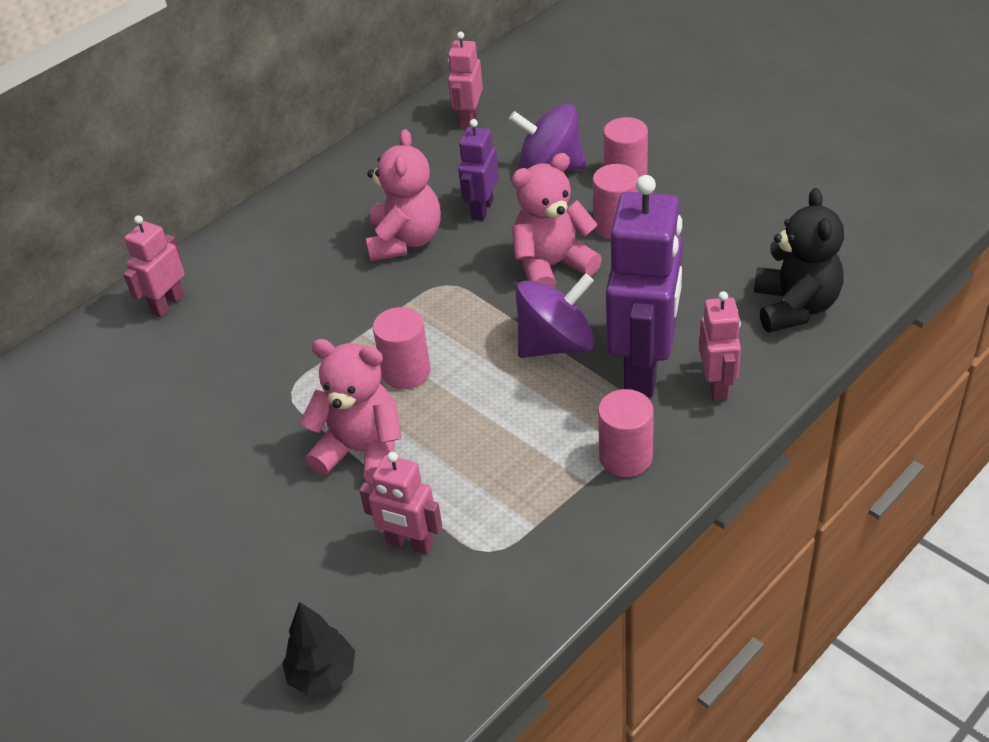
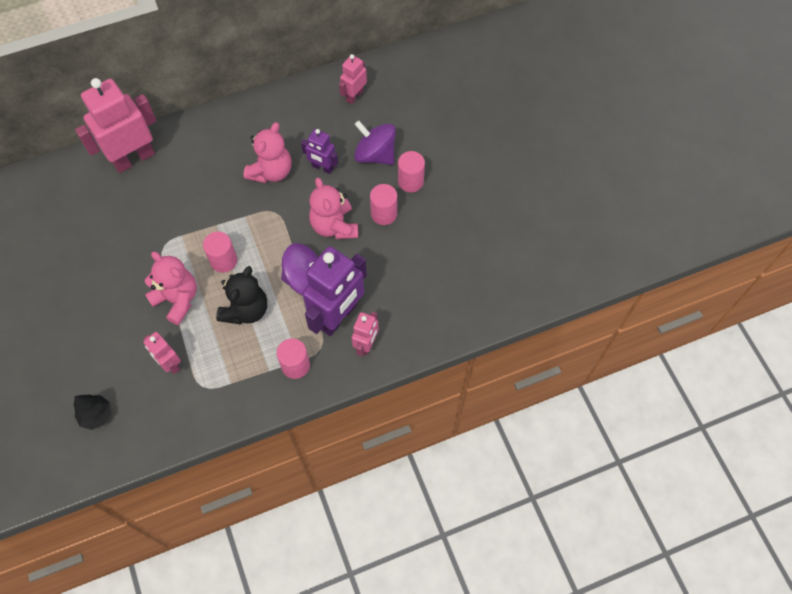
camera: 20 degrees right, 20 degrees up
pink robot [123,215,185,318] -> pink robot [75,78,157,173], size x1.93
purple robot [458,119,499,221] -> purple robot turned 105 degrees counterclockwise [301,129,338,174]
pink teddy bear [512,153,602,288] -> pink teddy bear turned 105 degrees counterclockwise [309,178,358,239]
black teddy bear [754,188,844,333] -> black teddy bear moved to [216,266,267,324]

